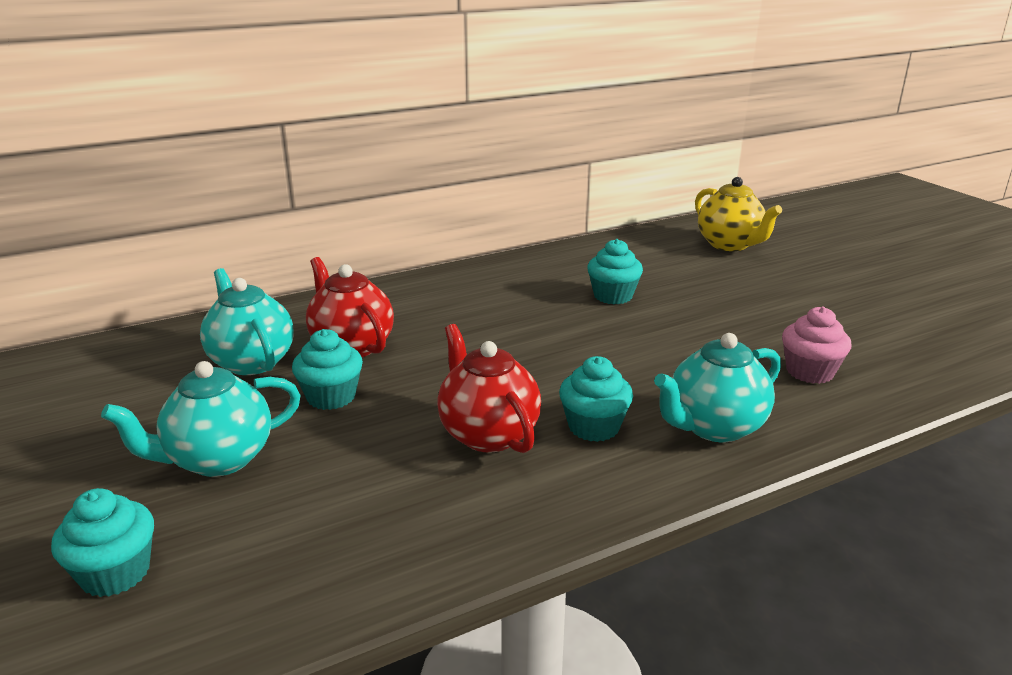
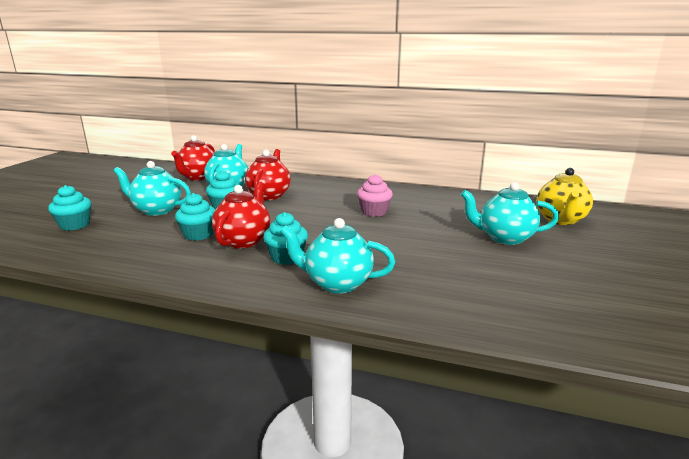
camera: 45 degrees right, 5 degrees down
turquoise cupcake [587,239,643,304] -> turquoise cupcake moved to [175,193,215,241]
pink cupcake [782,307,851,384] -> pink cupcake moved to [357,174,393,217]
none -> red teapot [171,135,215,181]
none -> turquoise teapot [461,182,559,245]

